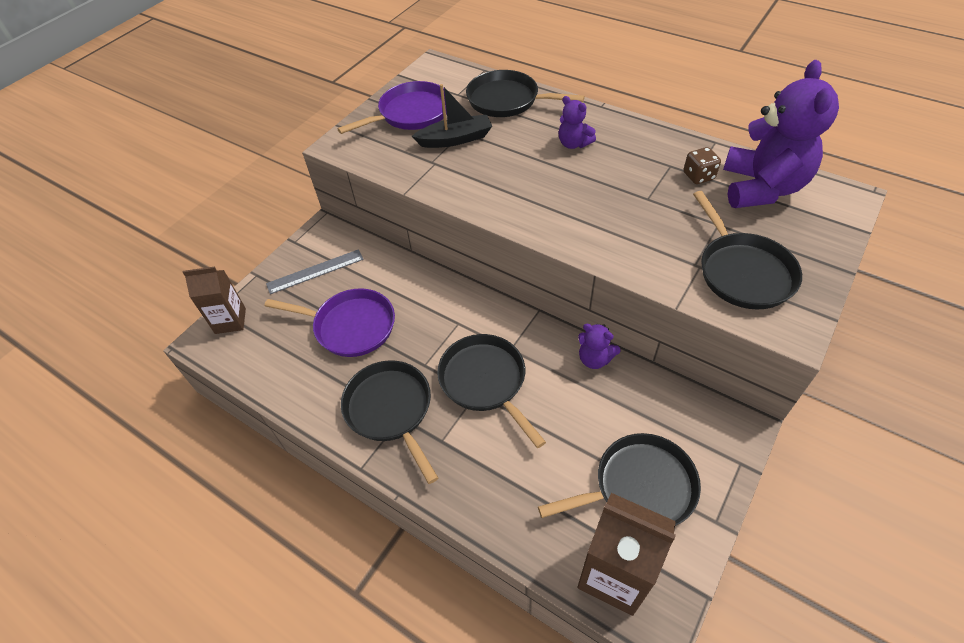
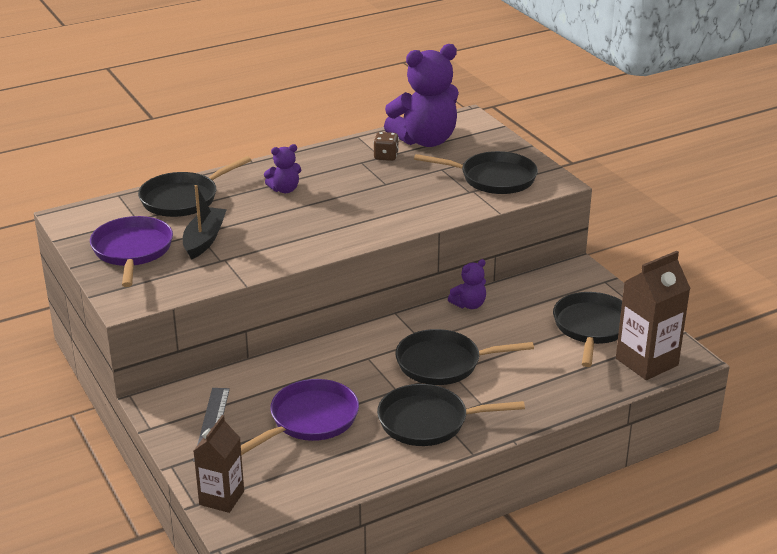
camera: 65 degrees left, 20 degrees down
purple teddy bear [723,60,839,208] -> purple teddy bear turned 120 degrees clockwise [384,44,459,147]

